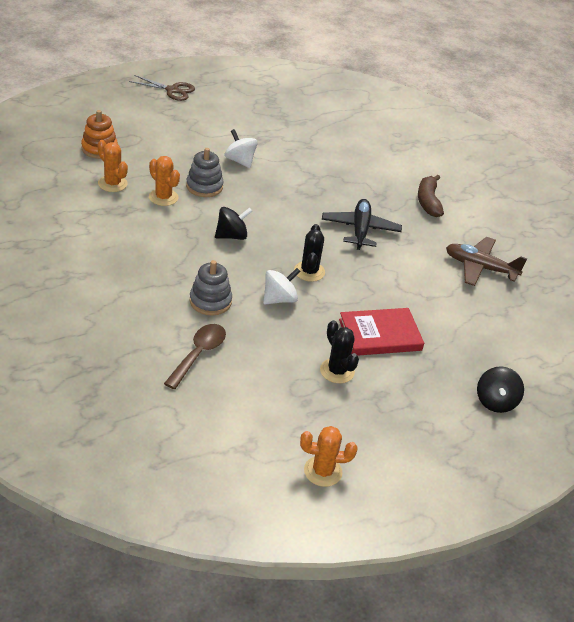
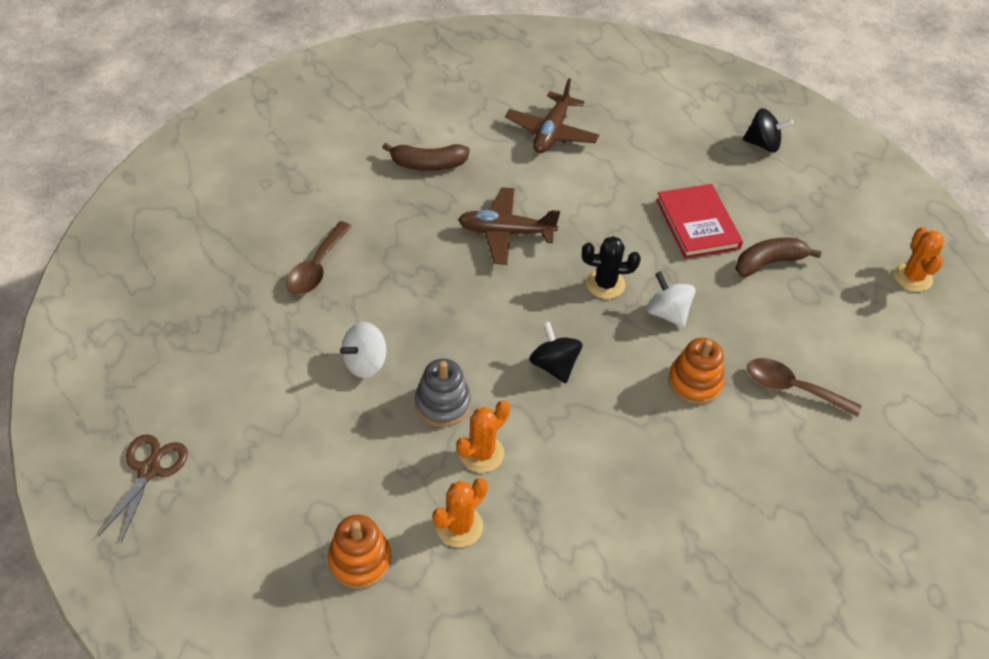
camera: 90 degrees left, 10 degrees up
grey stacking toy [190,260,232,315] -> orange stacking toy [668,338,725,404]
black cactus [320,320,359,383] -> brown banana [735,238,821,277]
black plane [322,199,402,250] -> brown plane [458,187,560,265]
none -> brown spoon [286,221,352,295]

